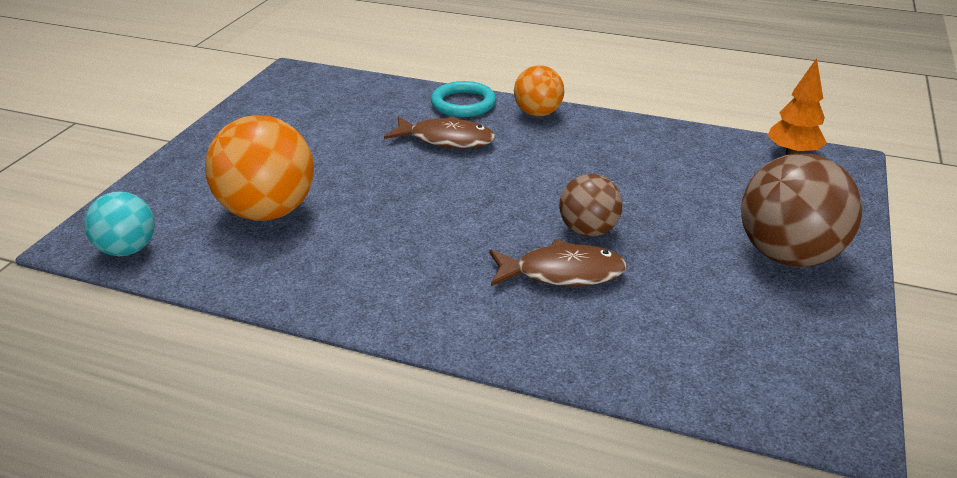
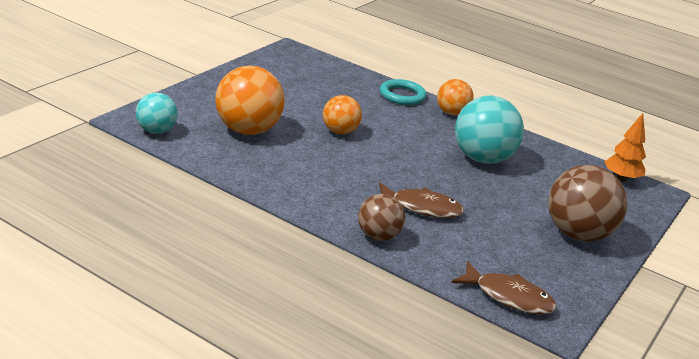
camera: 10 degrees right, 5 degrees down
brown fish [384,116,495,148] -> brown fish moved to [452,261,556,315]
brown ball [559,174,623,237] -> brown ball moved to [358,194,405,241]
none -> orange ball [323,95,362,134]
none -> turquoise ball [455,95,524,164]

